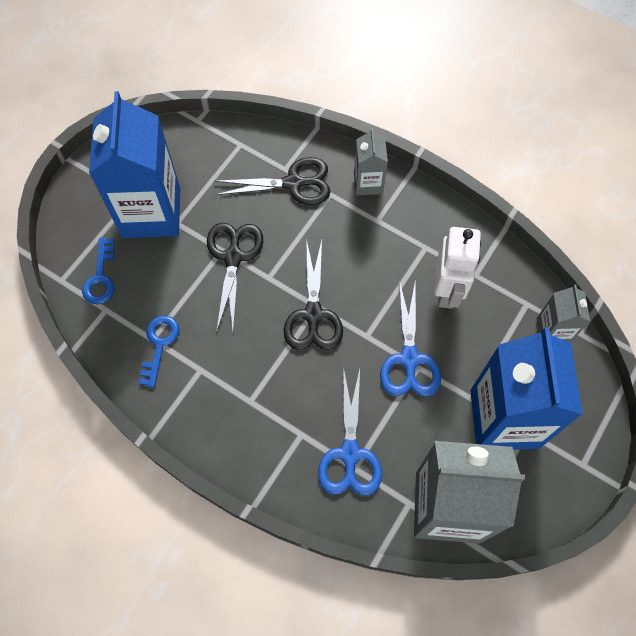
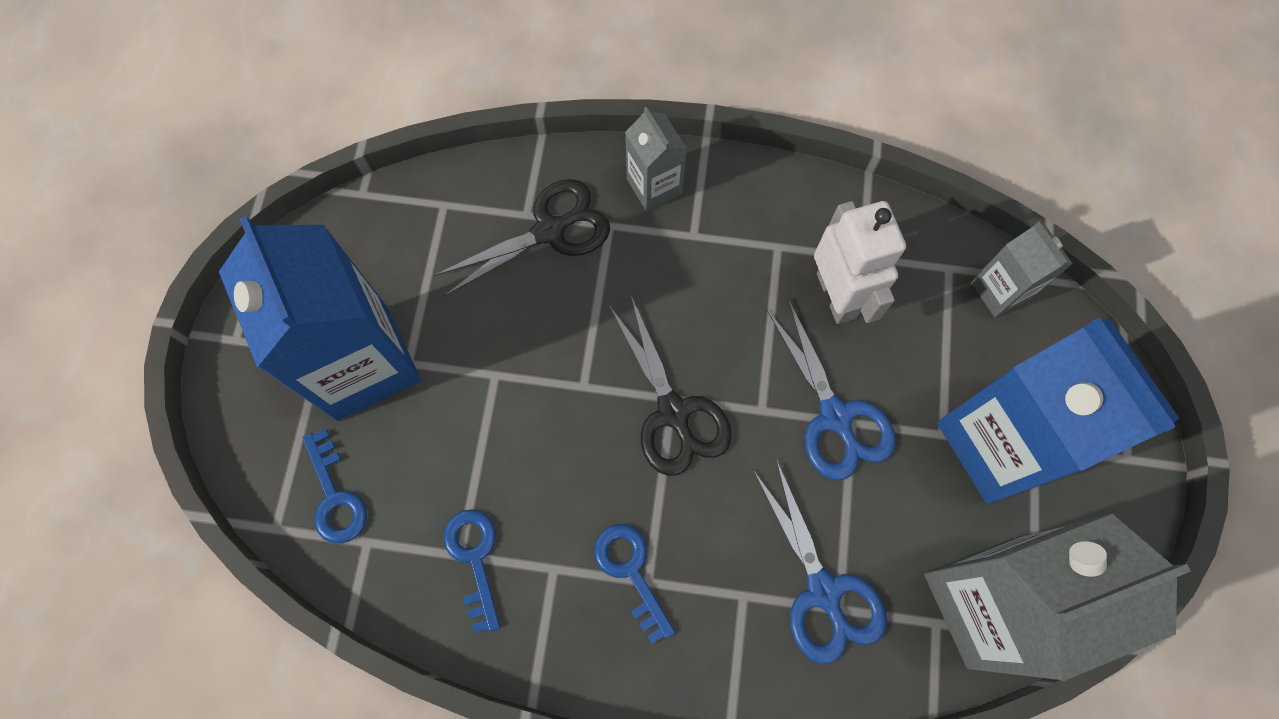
camera: 25 degrees left, 5 degrees up
black scissors [207,223,263,332] -> none
none -> blue key [594,524,675,644]

